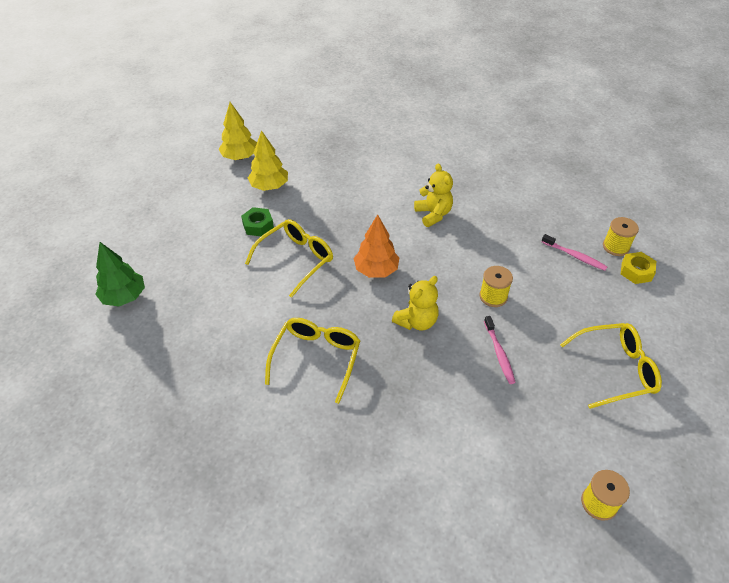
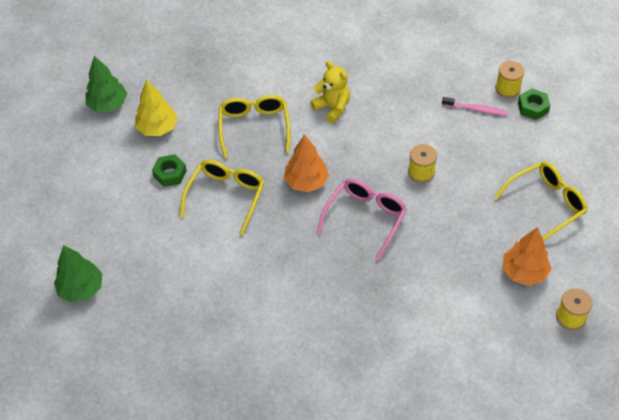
camera: 20 degrees left, 5 degrees up
yellow tree [218,102,257,160] -> green tree [85,56,127,112]
yellow glasses [265,318,360,404] -> yellow glasses moved to [218,95,291,158]
yellow teddy bear [392,276,439,331] -> pink glasses [317,179,407,260]
pink toothbrush [484,316,516,384] -> none
yellow nut [621,252,656,284] -> green nut [518,89,550,120]
none -> orange tree [502,227,552,286]

